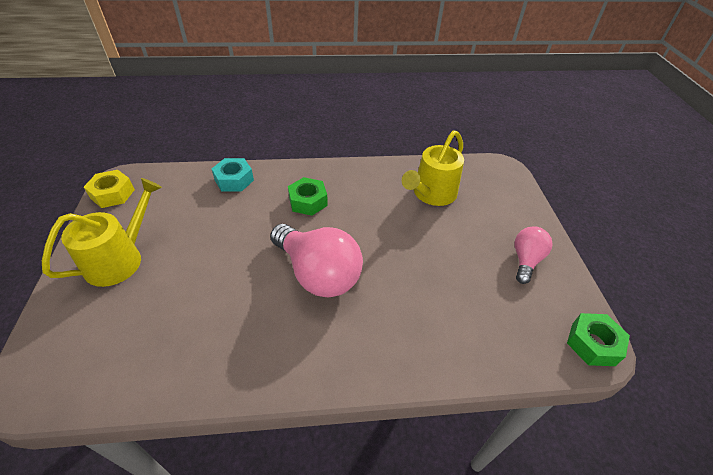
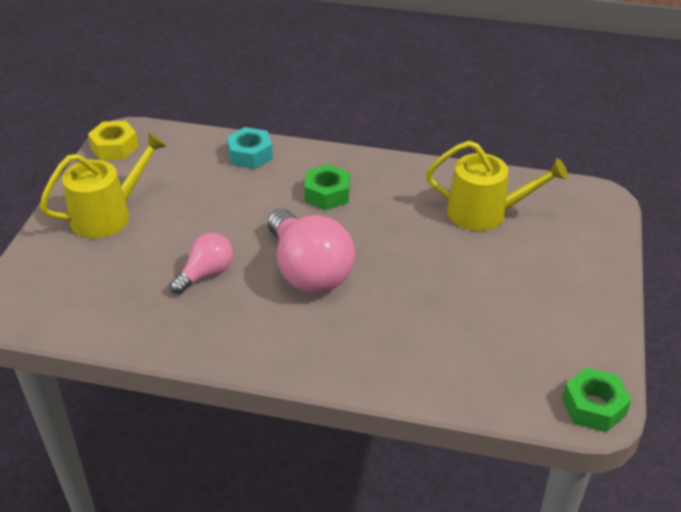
camera: 20 degrees right, 5 degrees down
yellow watering can [402,130,464,206] -> yellow watering can turned 135 degrees counterclockwise [426,141,568,231]
pink light bulb [515,226,553,284] -> pink light bulb moved to [170,233,233,294]

